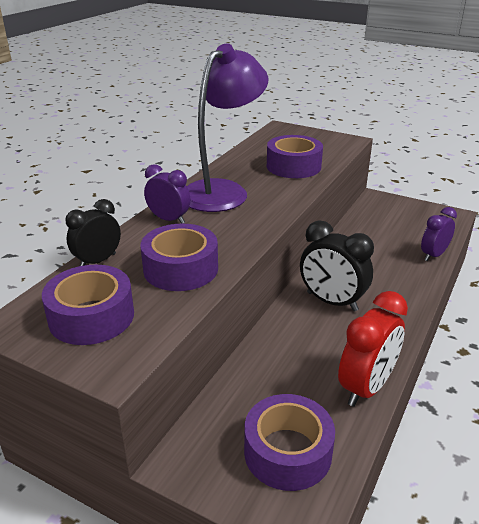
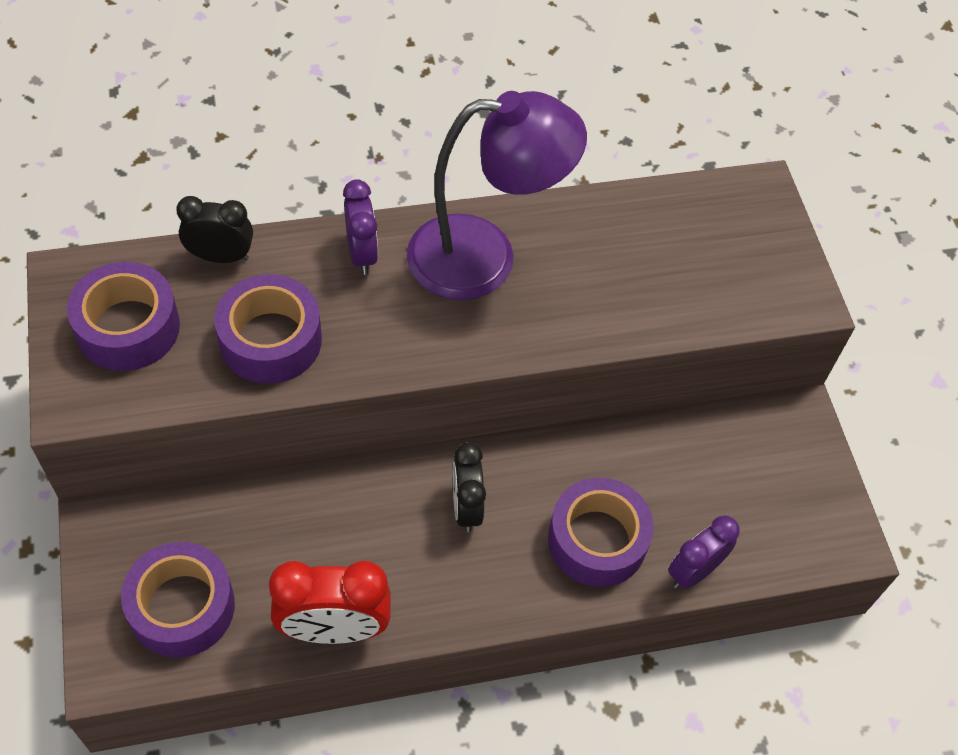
camera: 45 degrees right, 25 degrees up
purple tape [267,135,323,178] -> purple tape moved to [548,478,654,587]
black clock [300,221,374,311] -> black clock [453,442,486,532], size x0.66
purple clock [421,207,457,261] -> purple clock turned 45 degrees counterclockwise [668,515,739,589]

